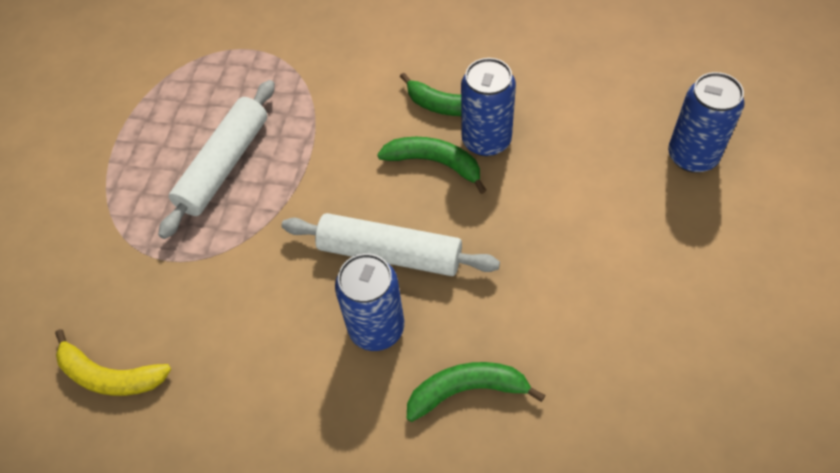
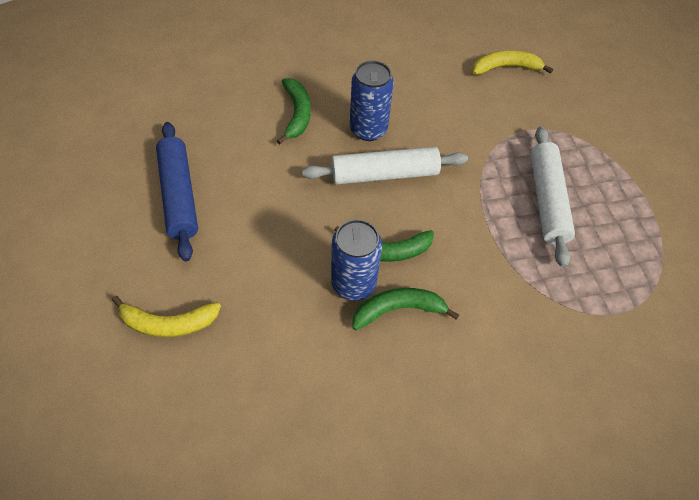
camera: 150 degrees right, 0 degrees up
green banana [407,362,545,422] -> green banana turned 60 degrees counterclockwise [277,78,311,144]
blue can [668,72,745,173] -> yellow banana [112,296,221,337]
none -> blue rolling pin [156,122,198,262]

